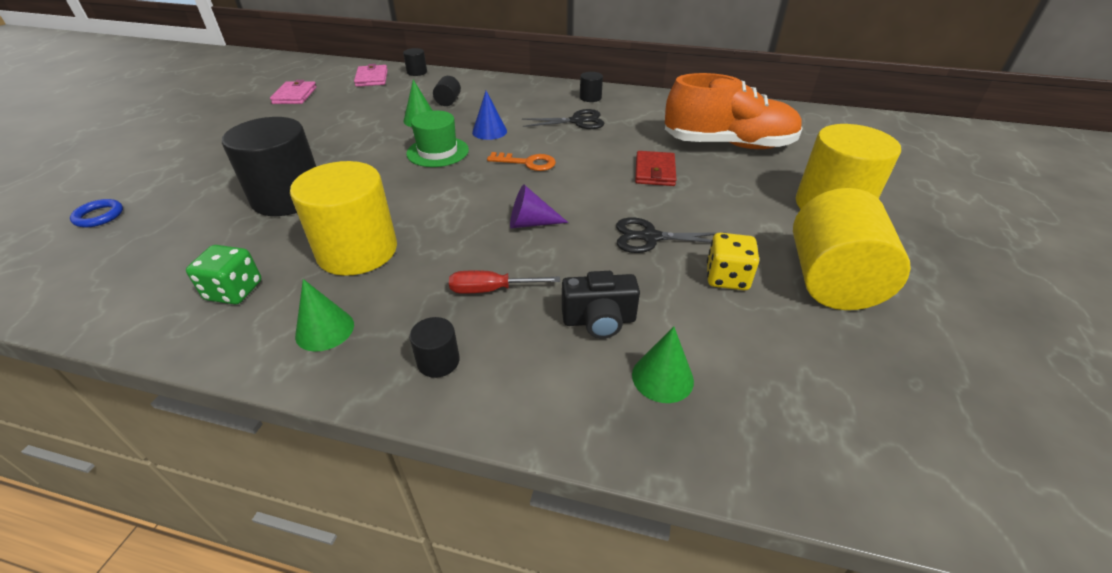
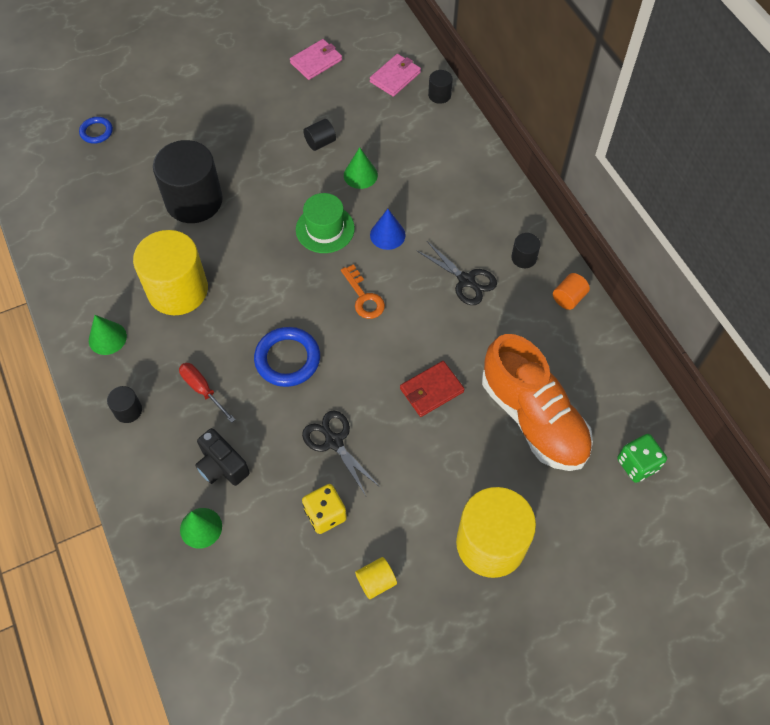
camera: 50 degrees right, 20 degrees up
green dice [186,245,262,305] -> green dice moved to [617,434,667,483]
black cylinder [433,76,461,106] -> black cylinder moved to [303,119,336,151]
purple cone [510,184,568,228] -> blue ring [254,327,320,387]
yellow cylinder [793,188,911,310] -> yellow cylinder [355,557,397,599], size x0.43
none -> orange cylinder [553,273,590,310]

